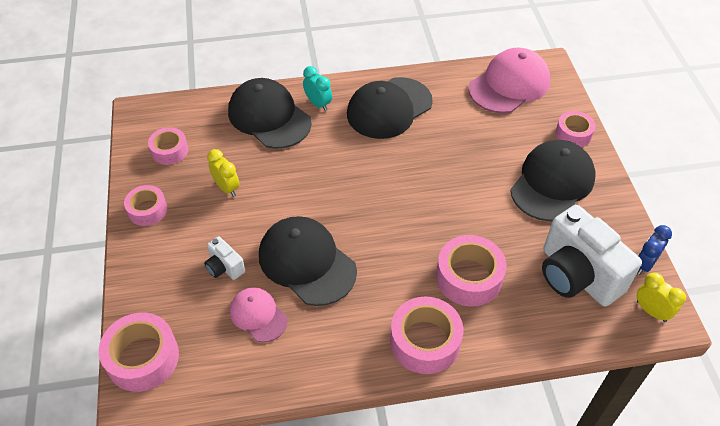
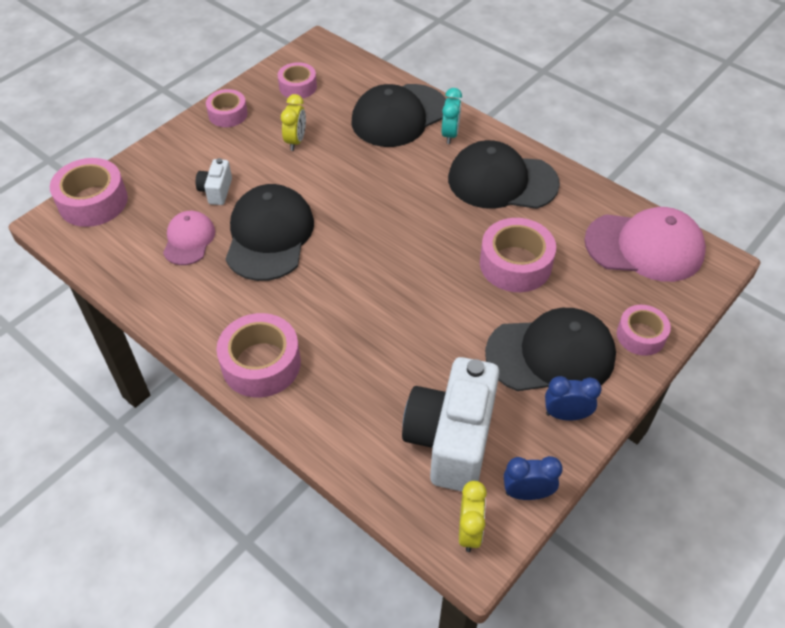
camera: 50 degrees right, 0 degrees up
black cap [228,78,312,149] -> black cap turned 135 degrees counterclockwise [352,84,446,147]
pink tape [436,235,507,306] -> pink tape moved to [480,218,556,292]
none -> blue clock [545,376,602,420]

